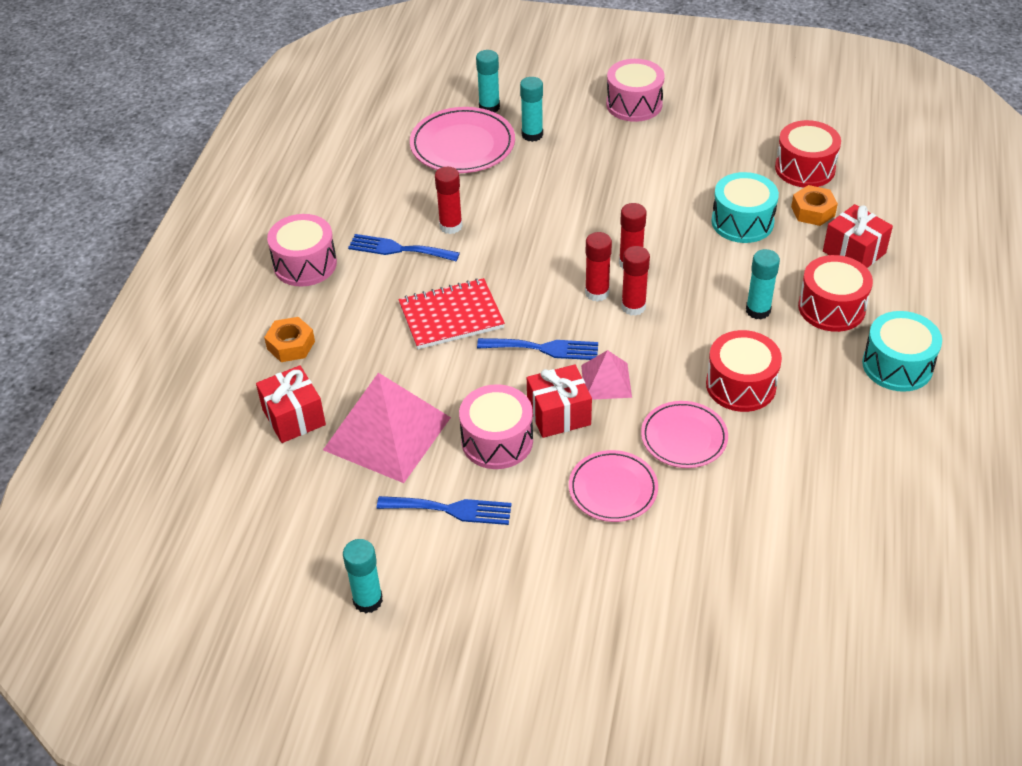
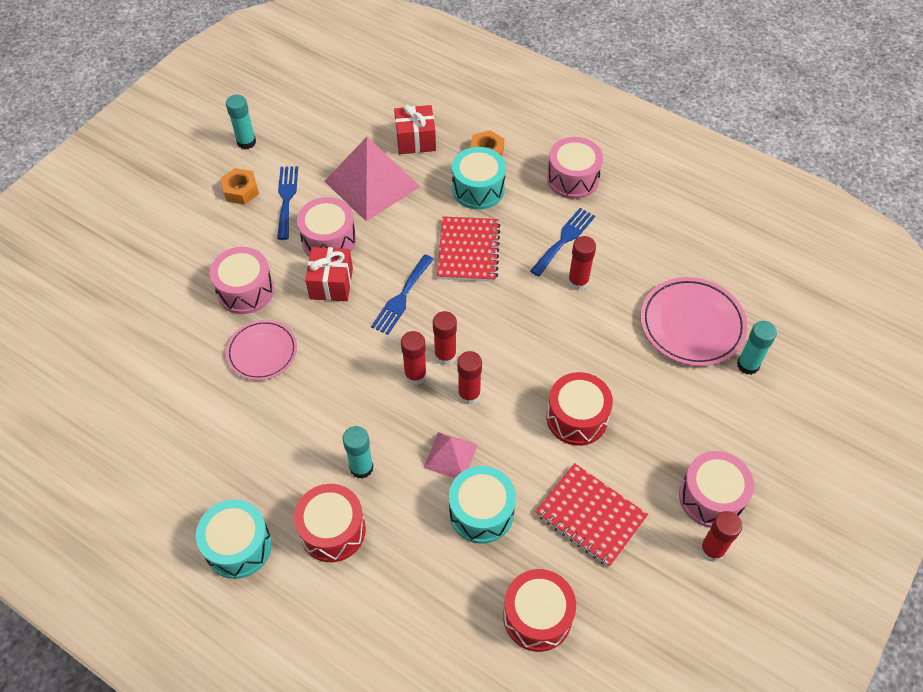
camera: 110 degrees right, 10 degrees up
blue fork [377,496,512,525] -> blue fork turned 150 degrees clockwise [277,166,298,240]
turquoise glue stick [520,77,543,142] -> none
pink plate [569,450,658,522] -> pink drum [210,247,274,314]
pink pyramid [581,350,632,400] -> pink pyramid moved to [424,432,478,478]
red drum [706,330,782,412] -> red drum moved to [546,372,613,446]
orange nut [791,185,838,226] -> orange nut moved to [220,168,259,205]
red gift [823,204,893,268] -> none
none -> turquoise drum [452,147,506,210]
none -> red notebook [536,463,648,567]
none -> red glue stick [700,511,742,562]

